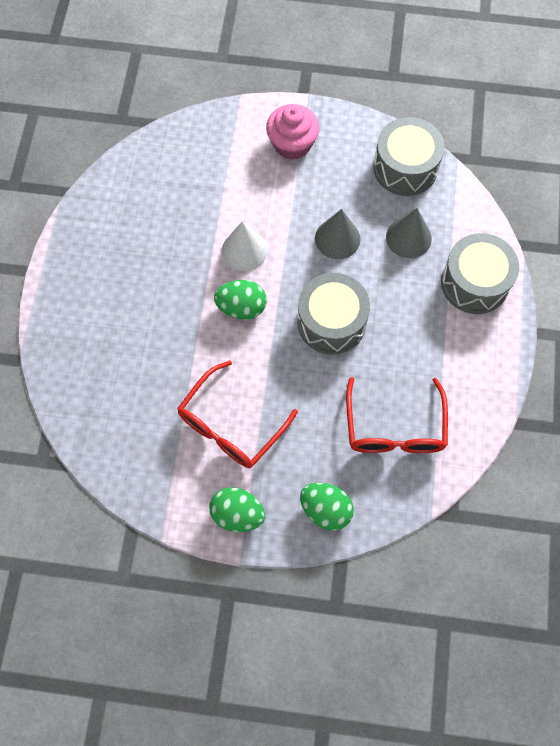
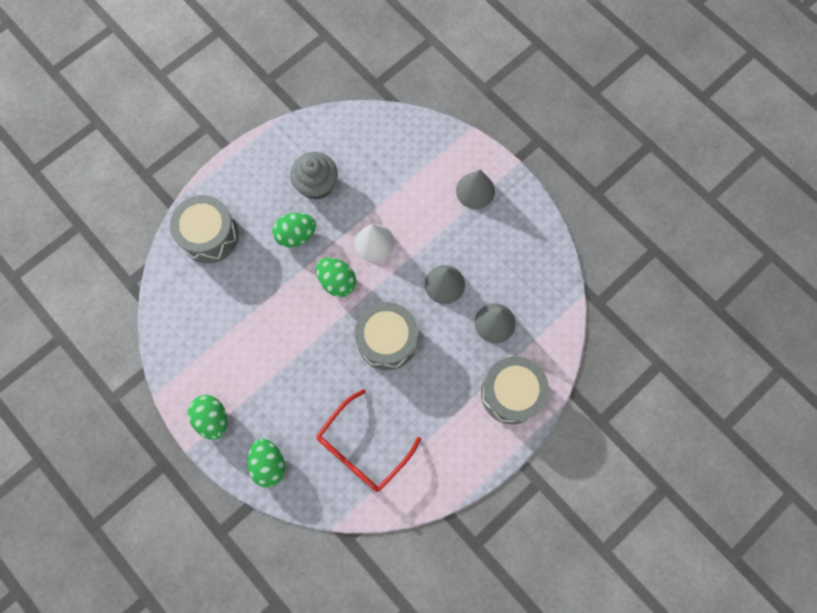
camera: 40 degrees right, 5 degrees up
red glasses [177,360,298,468] -> none
pink cupcake [266,104,319,160] -> grey cone [456,170,495,209]
grey drum [373,117,445,196] -> grey drum moved to [170,195,239,264]
none -> green egg [272,213,316,248]
none -> grey cupcake [290,152,338,200]

